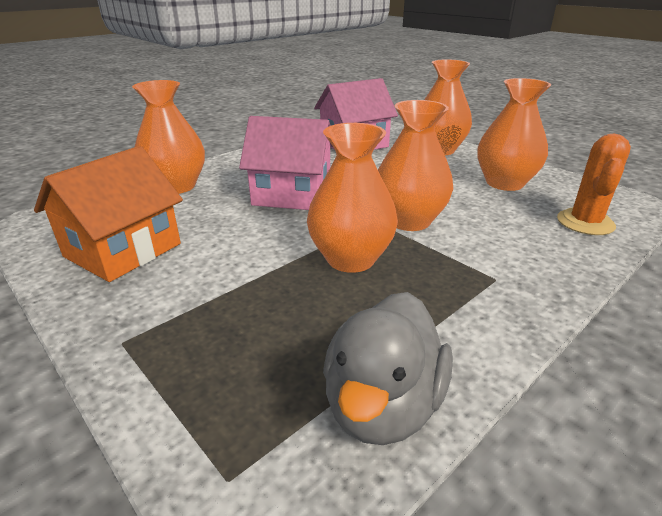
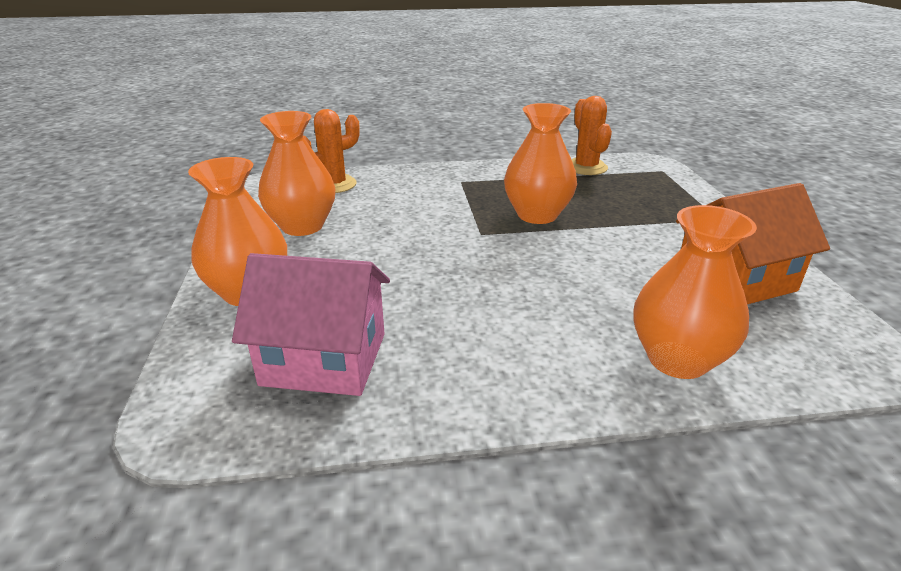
camera: 145 degrees left, 0 degrees up
pink house [239,116,333,210] -> none
grey duck [323,292,453,445] -> orange cactus [571,96,612,175]
orange vase [378,100,453,231] -> none

